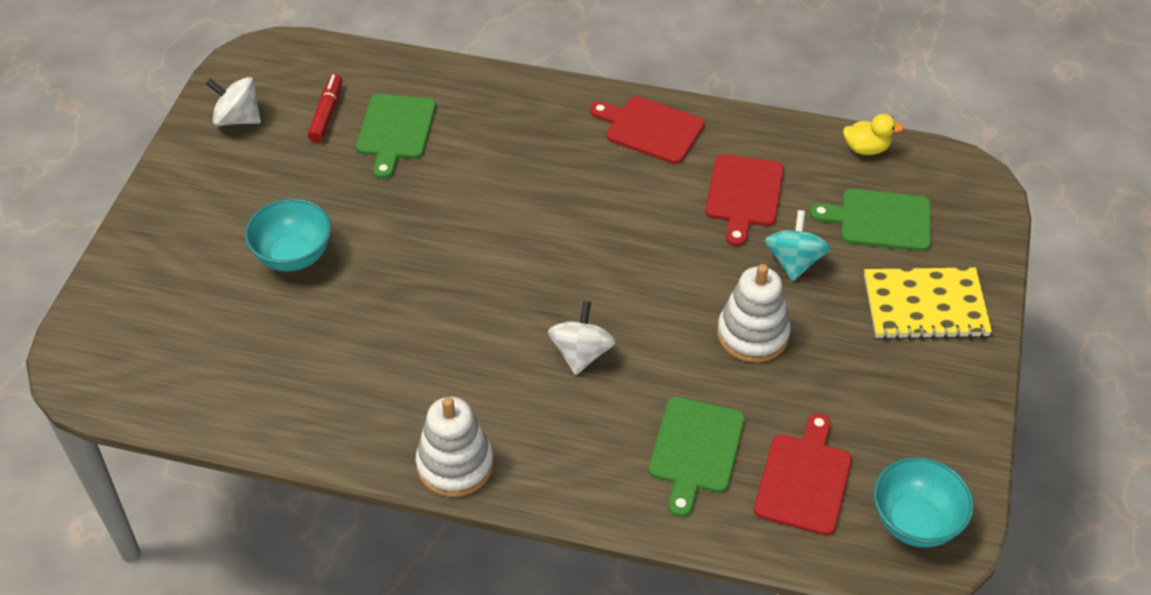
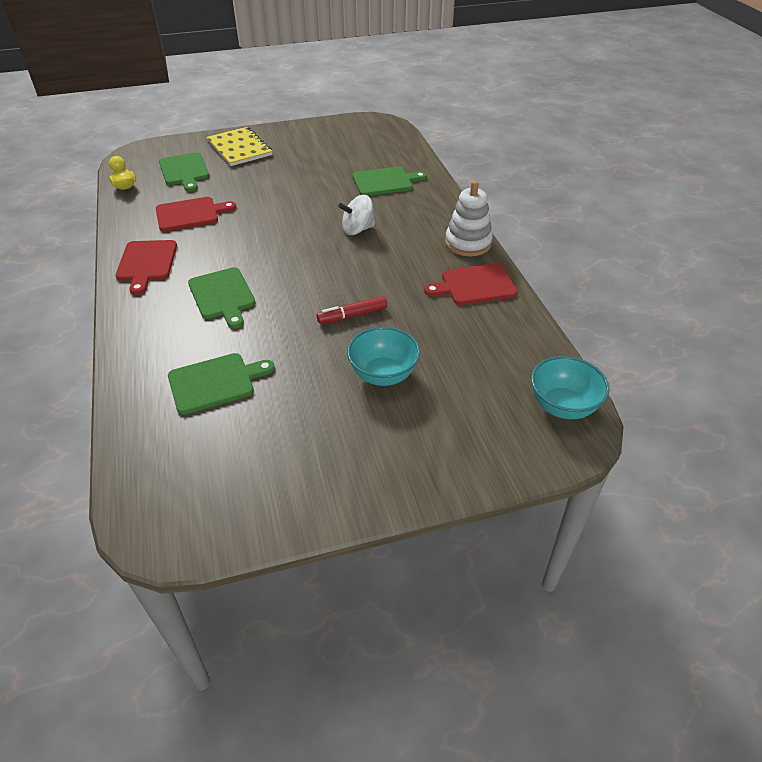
camera: 120 degrees left, 5 degrees down
white spinning top [206,77,261,126] -> none
red marker [308,74,342,142] -> red marker moved to [317,296,387,324]
white stacking toy [717,264,791,362] -> none
red cutting board [754,413,852,536] -> red cutting board moved to [424,263,517,305]
turquoise spinning top [765,210,830,281] -> none
turquoise bowl [873,457,974,547] -> turquoise bowl moved to [531,356,609,419]
none -> green cutting board [188,267,255,328]

